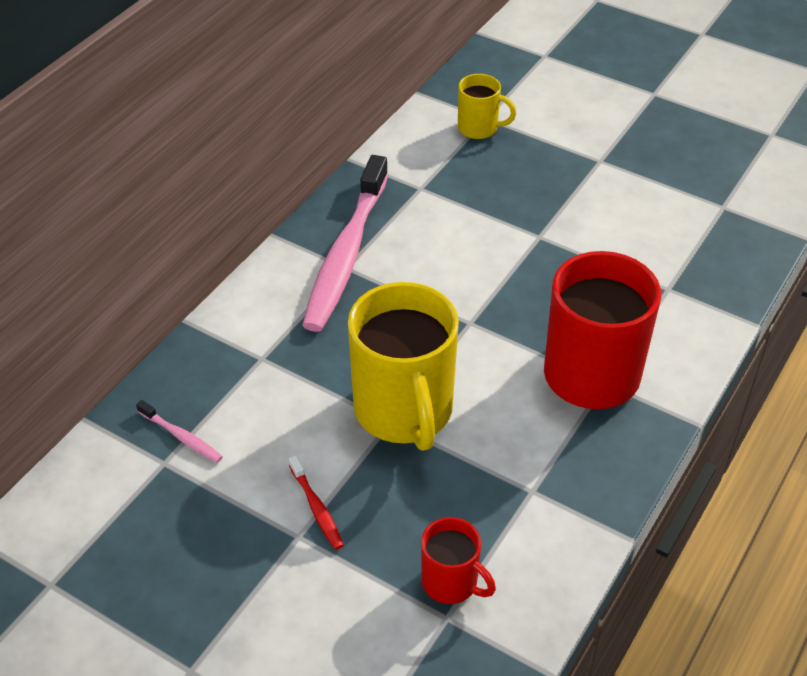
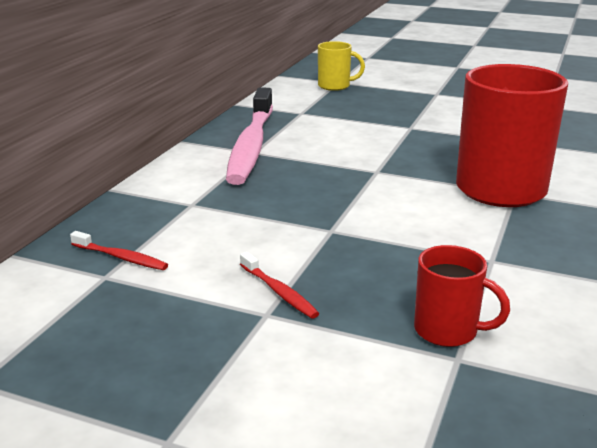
camera: 10 degrees left, 20 degrees down
pink toothbrush [136,400,223,463] -> red toothbrush [70,231,168,270]
yellow mug [348,282,459,451] -> none

